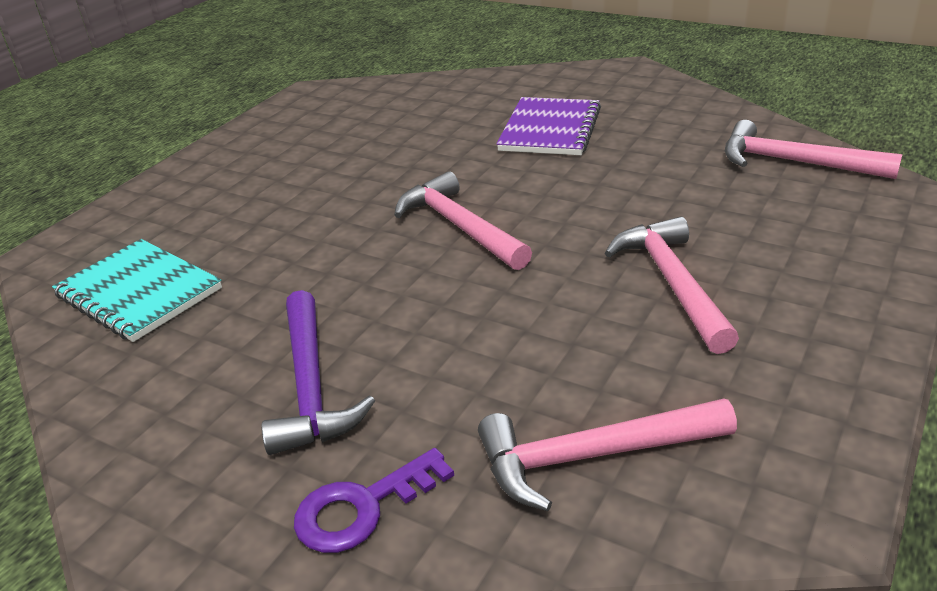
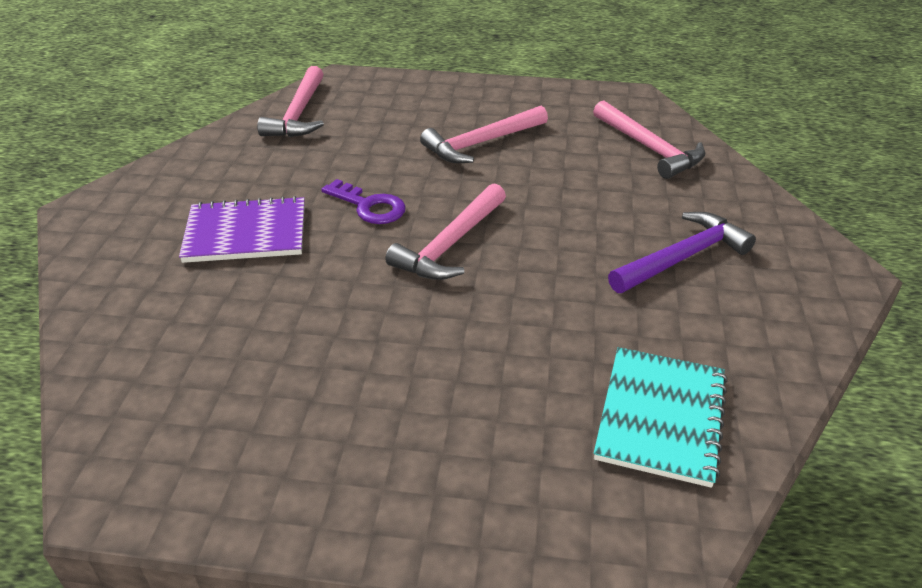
camera: 115 degrees left, 5 degrees up
purple key [294,448,454,553] -> purple key moved to [321,179,406,224]

